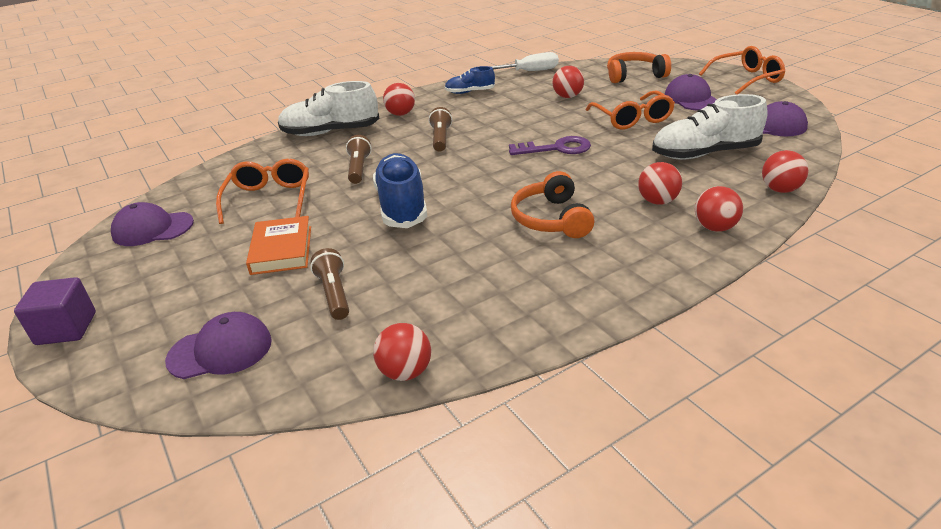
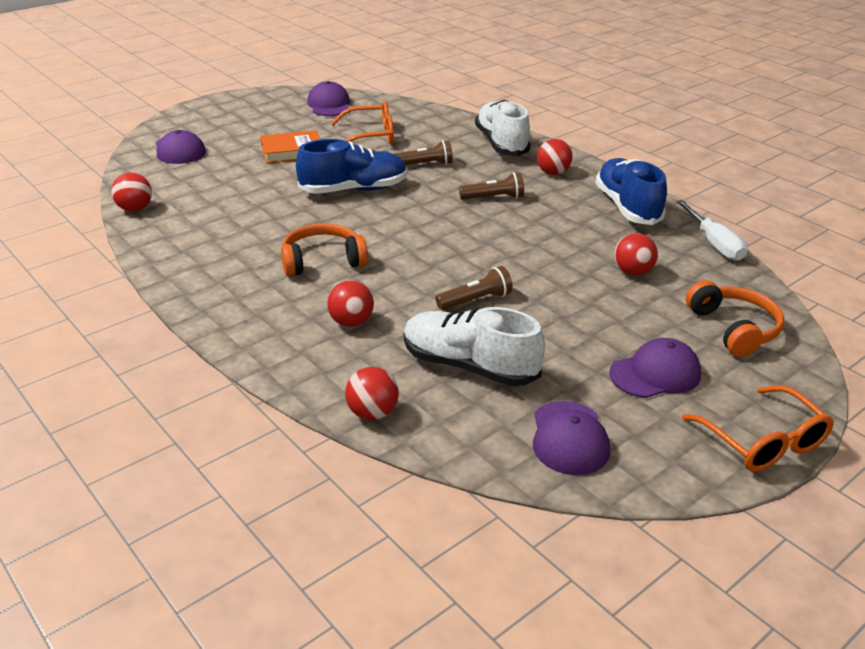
camera: 80 degrees right, 0 degrees up
purple cube [14,277,96,345] -> none
brown flashlight [310,248,349,320] -> brown flashlight moved to [436,266,513,310]
blue shoe [445,66,495,94] -> blue shoe [595,158,667,225], size x1.80
purple key [509,136,591,155] -> none
orange glasses [585,90,675,130] -> none
white shoe [652,94,768,159] -> white shoe turned 45 degrees counterclockwise [404,307,545,386]
red ball [695,186,743,232] -> none

